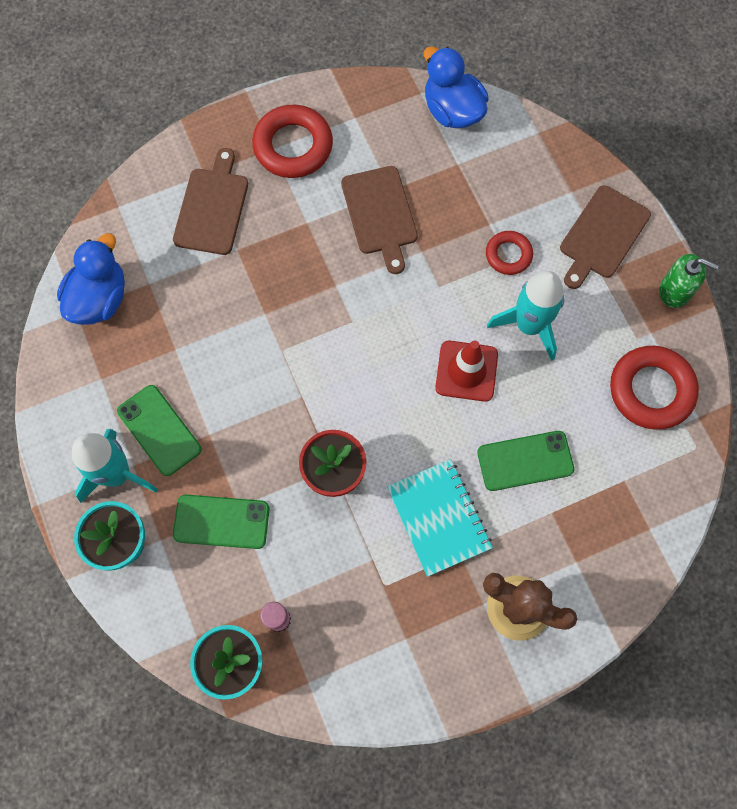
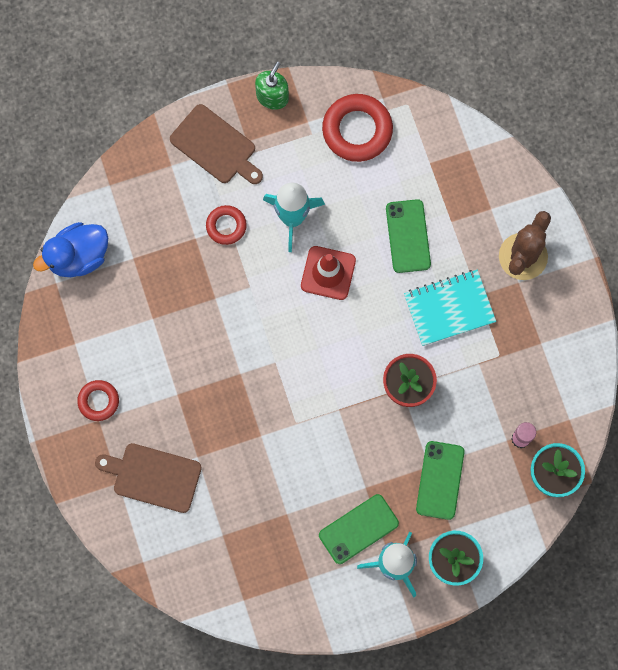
camera: 85 degrees left, 5 degrees up
blue duck [57,233,125,325] -> none
red ring [252,105,333,178] -> red ring [77,380,119,421], size x0.57
brown cutting board [341,166,418,274] -> none

